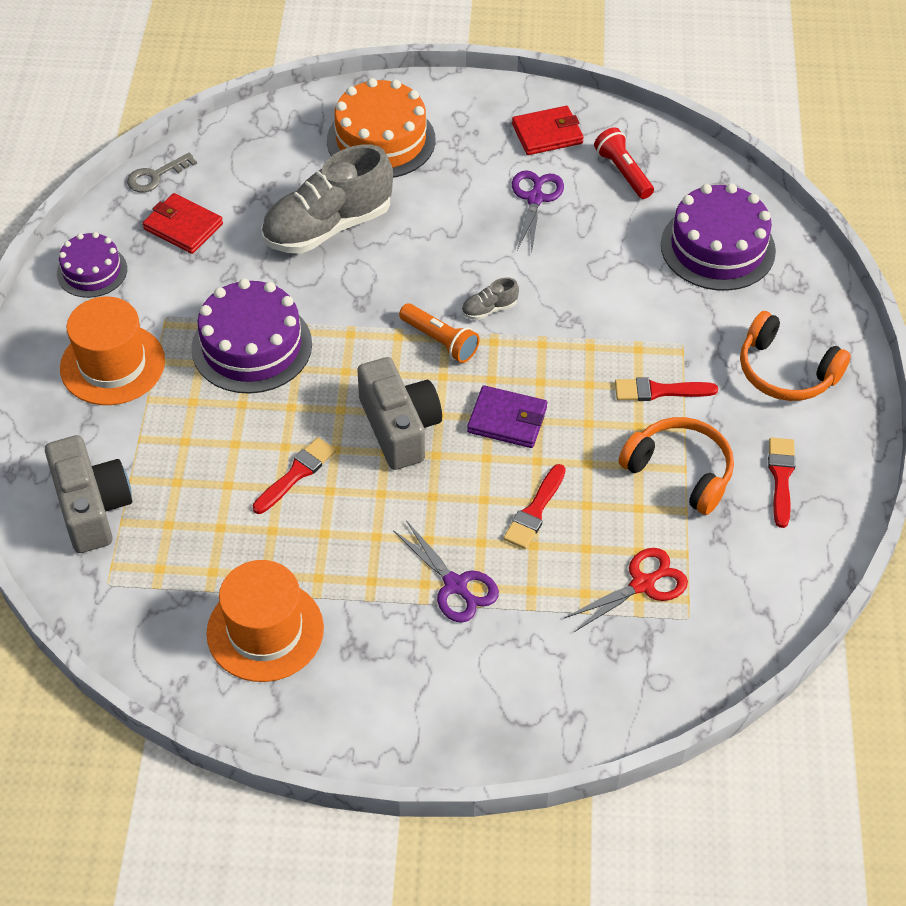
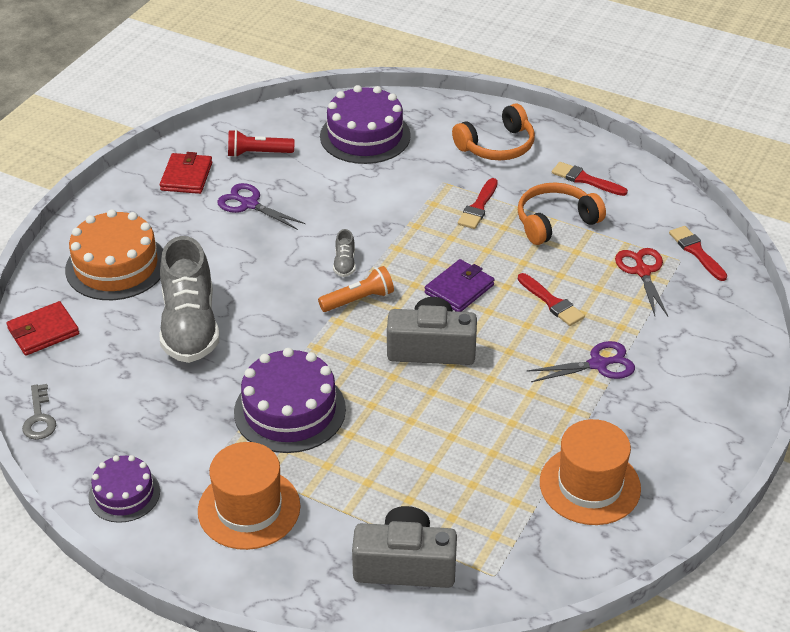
camera: 65 degrees left, 10 degrees down
red wallet [143,193,223,254] -> red wallet moved to [7,301,79,356]
red brush [252,437,336,514] -> red brush moved to [669,226,727,281]

